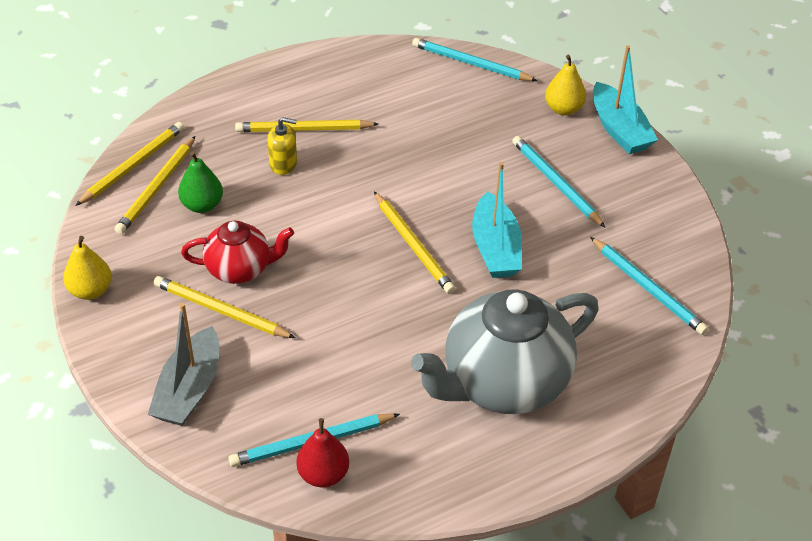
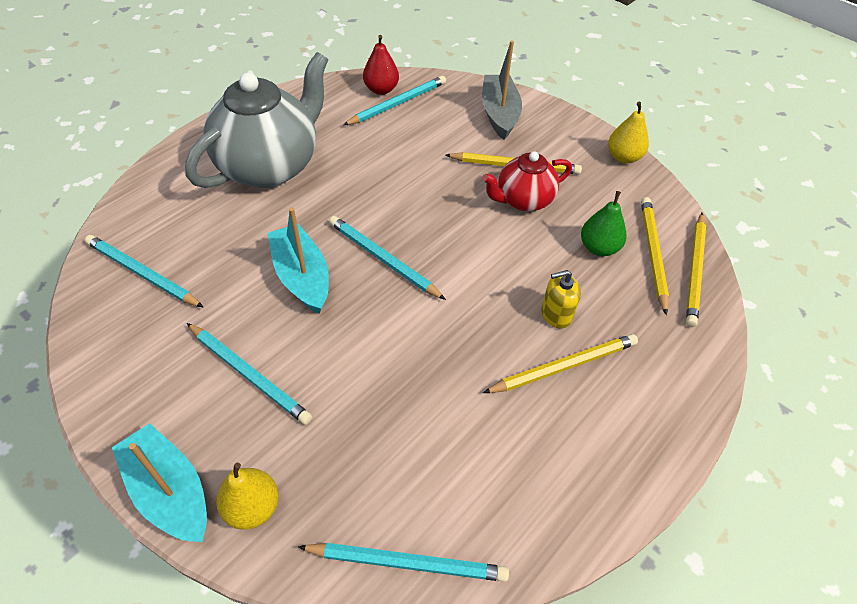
camera: 160 degrees right, 5 degrees up
yellow pencil [374,192,456,294] -> turquoise pencil [329,216,446,300]

